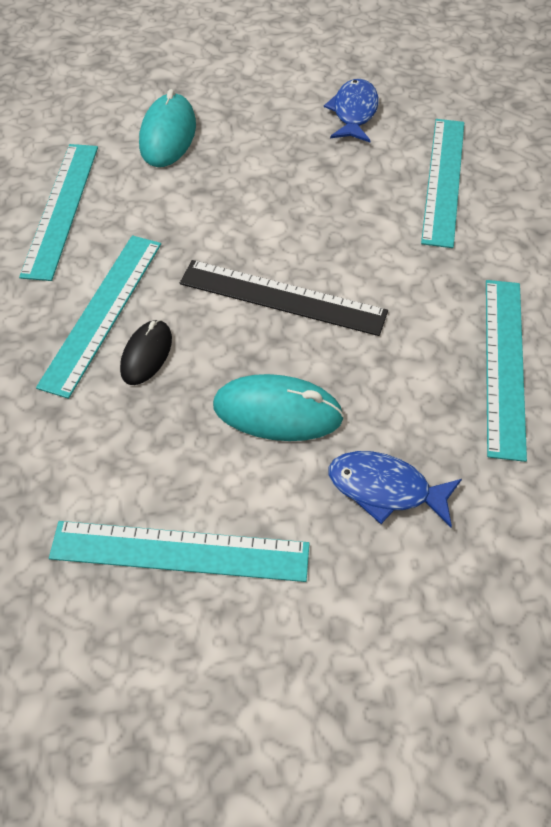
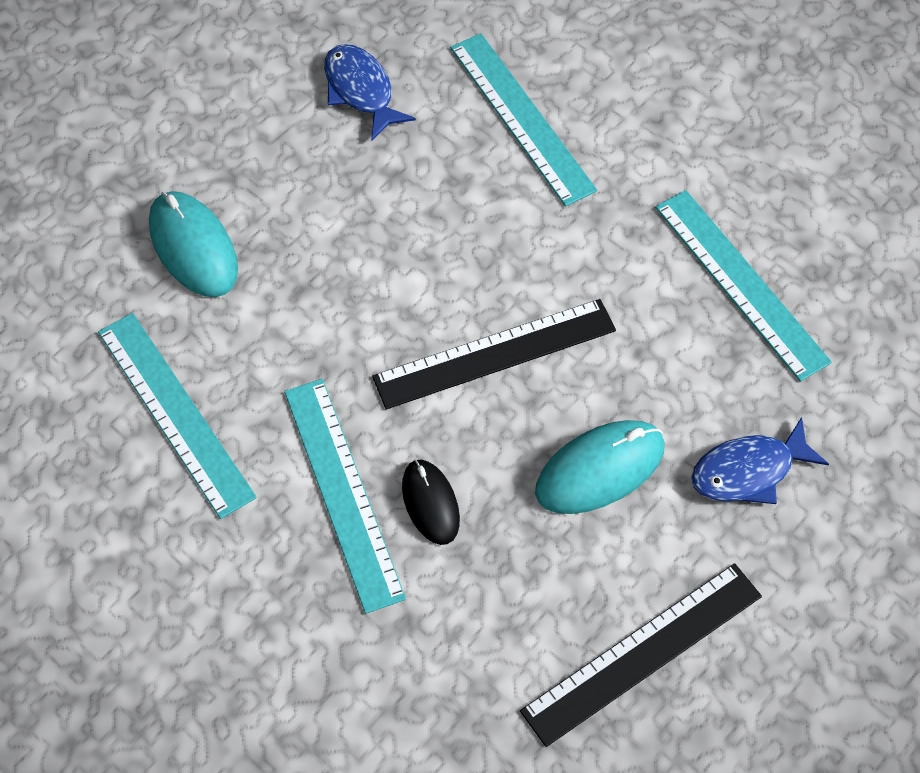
camera: 40 degrees left, 5 degrees up
turquoise ruler [49,521,310,582] -> black ruler [520,563,762,747]

